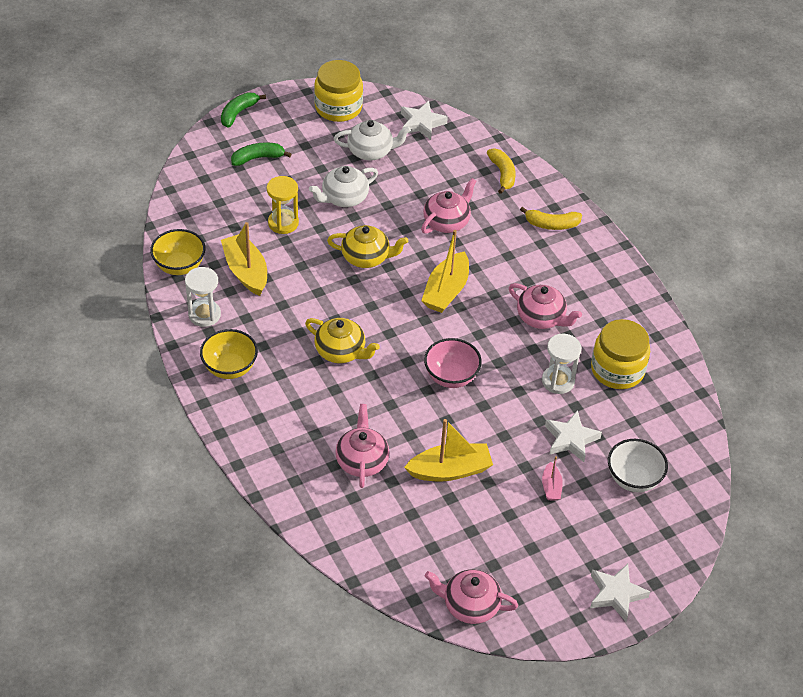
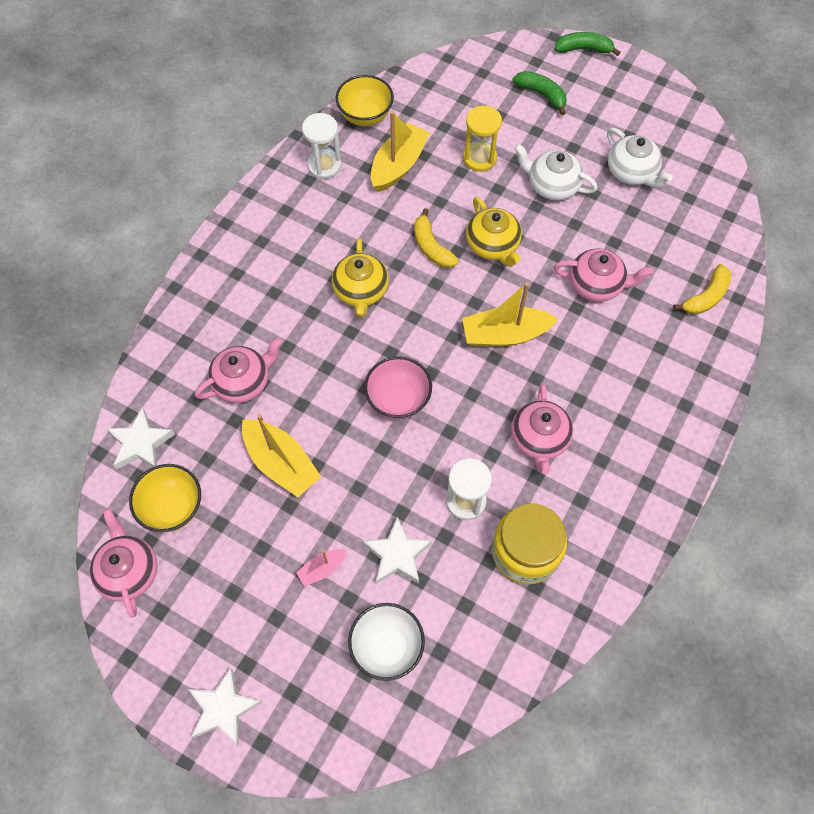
camera: 60 degrees right, 15 degrees up
yellow bowl [200,329,258,379] -> yellow bowl moved to [129,464,201,532]
yellow jar [314,60,363,122] -> none
white star [401,101,448,140] -> white star moved to [107,407,175,469]
yellow banana [520,207,582,230] -> yellow banana moved to [414,208,459,268]

